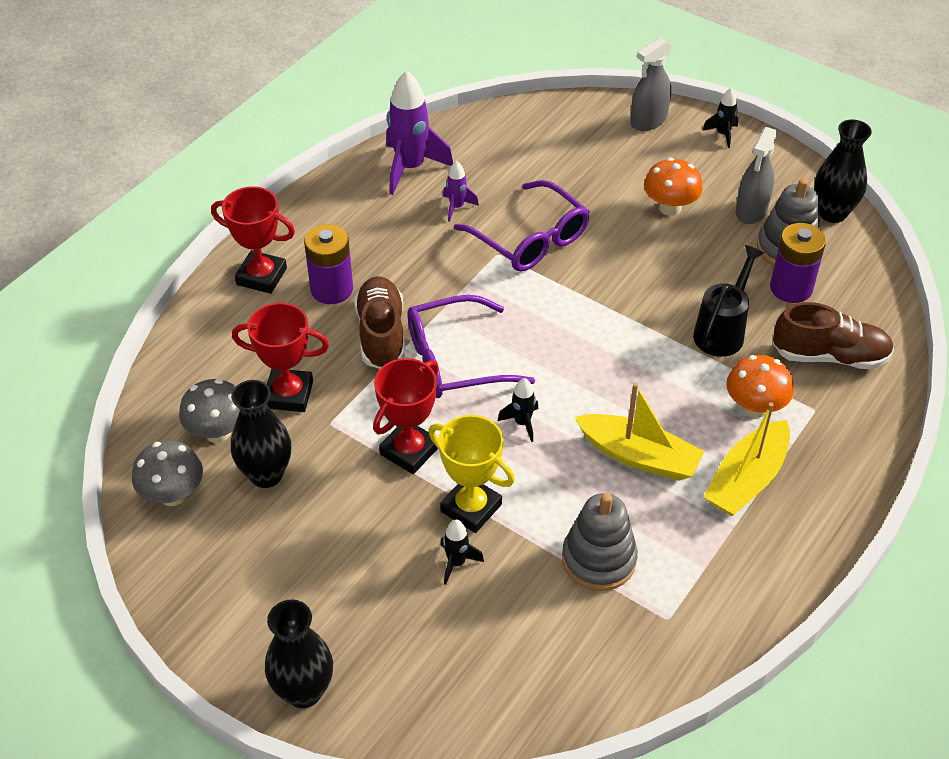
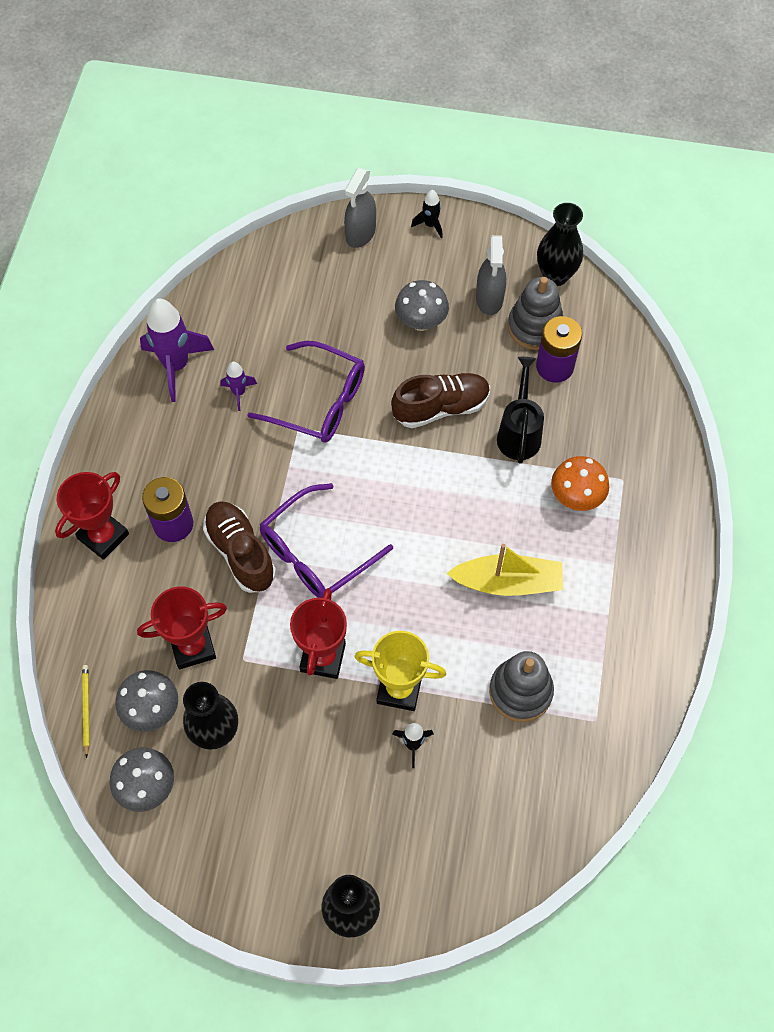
camera: 25 degrees left, 15 degrees up
red trophy [211,187,295,294] -> red trophy turned 45 degrees counterclockwise [55,472,129,560]
black rocket [498,378,538,442] -> none
orange mushroom [644,158,703,216] -> grey mushroom [395,280,449,331]
yellow boat [703,402,790,516] -> none
brown shoe [773,302,894,369] -> brown shoe moved to [391,373,490,428]
none -> yellow pencil [82,665,90,758]

